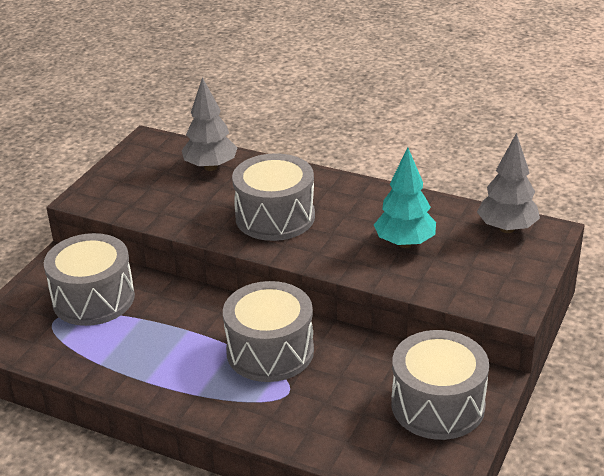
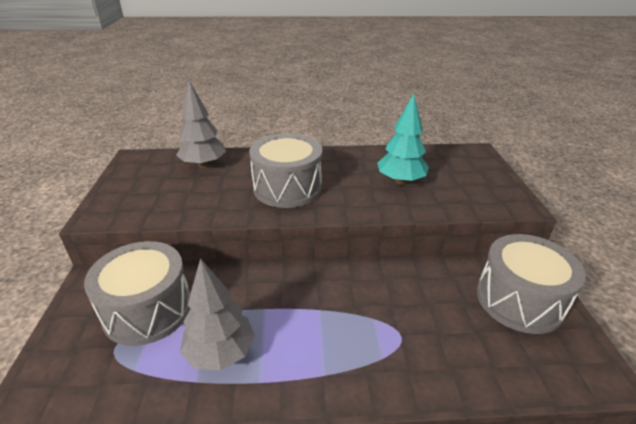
camera: 30 degrees left, 0 degrees up
grey drum [223,281,314,382] -> none
grey tree [477,133,540,233] -> grey tree moved to [180,258,255,371]

